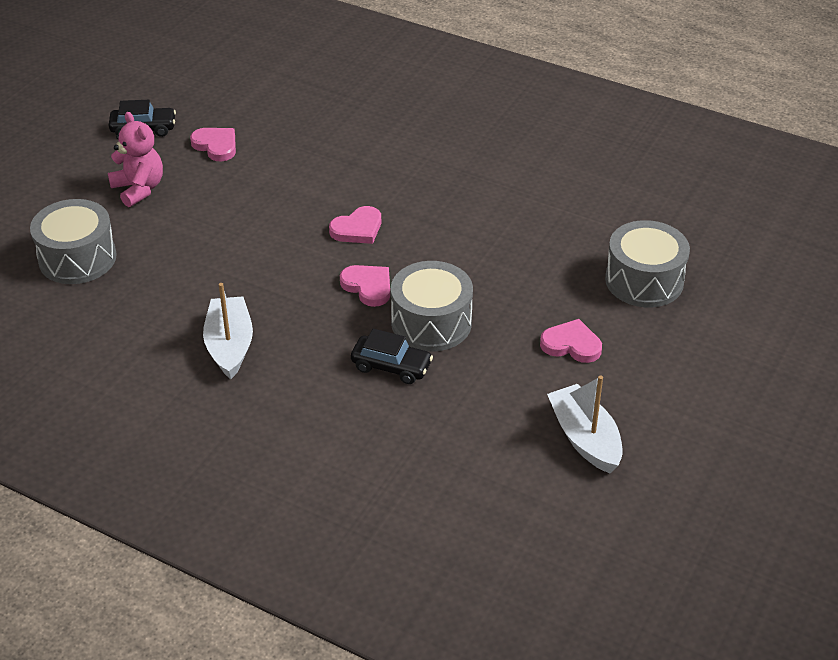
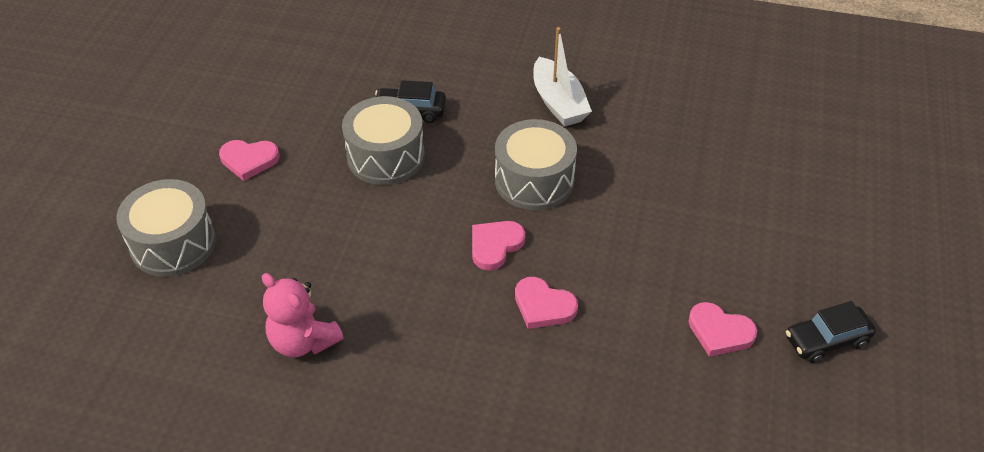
camera: 165 degrees right, 5 degrees up
grey drum [30,199,117,284] -> grey drum moved to [495,119,577,210]
pink teddy bear [108,112,163,207] -> pink teddy bear moved to [262,273,344,357]
pink heart [340,265,390,307] -> pink heart moved to [515,277,578,329]
white boat [547,375,623,473] -> none

